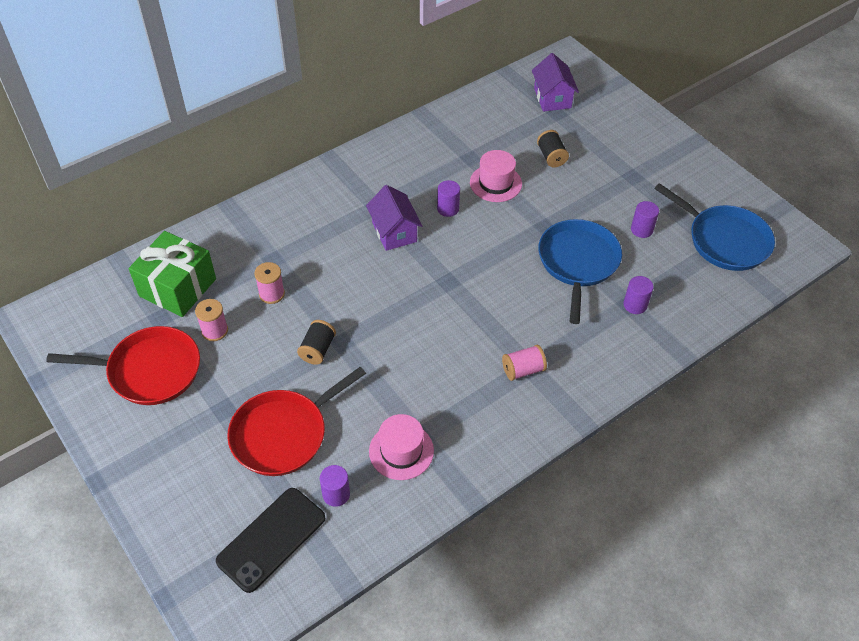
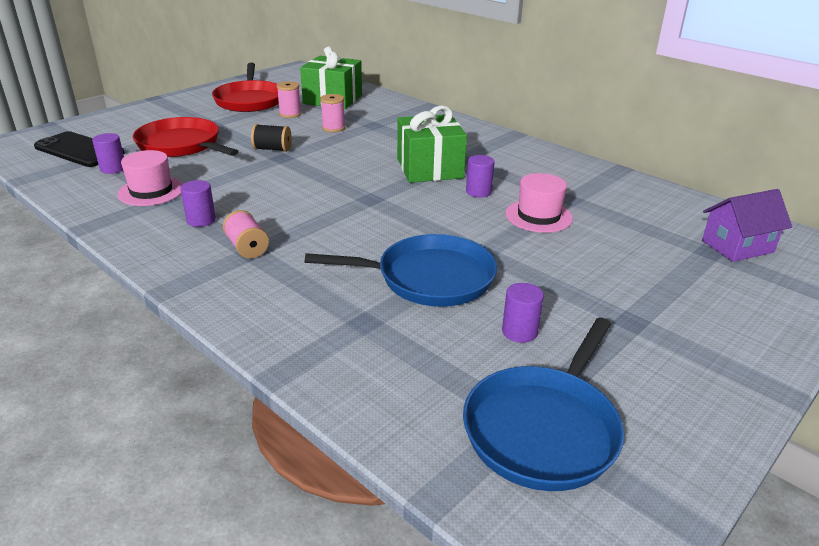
camera: 80 degrees right, 20 degrees down
purple house [366,185,422,251] -> green gift [397,105,467,183]
black spool [537,130,569,167] -> none
purple cylinder [623,276,654,314] -> purple cylinder moved to [180,180,216,227]

